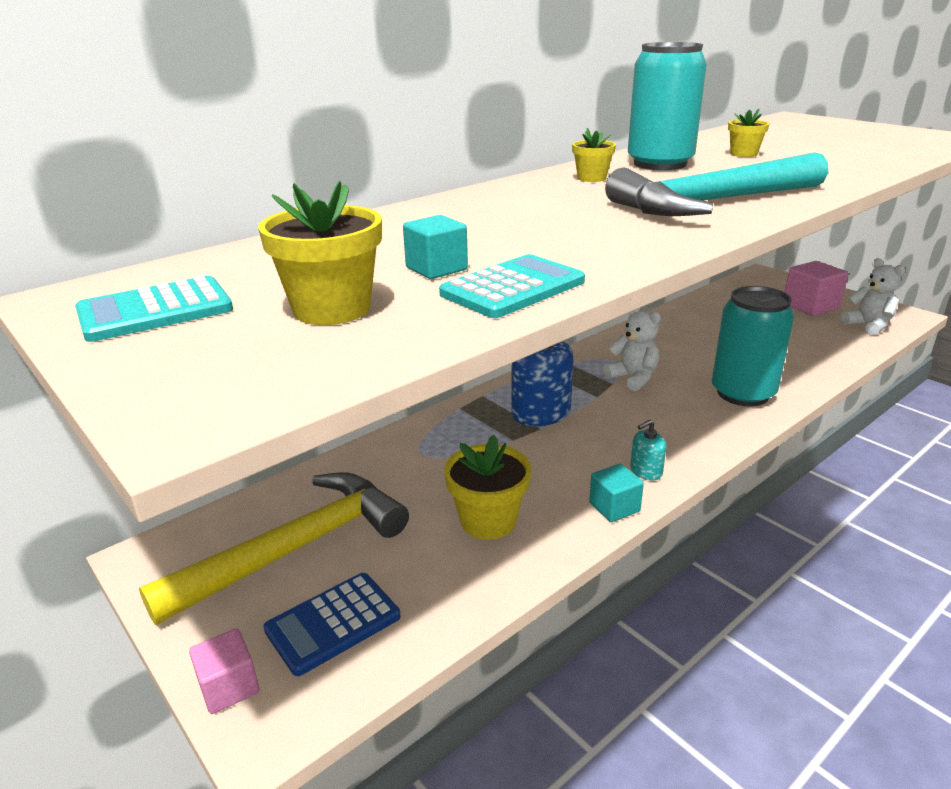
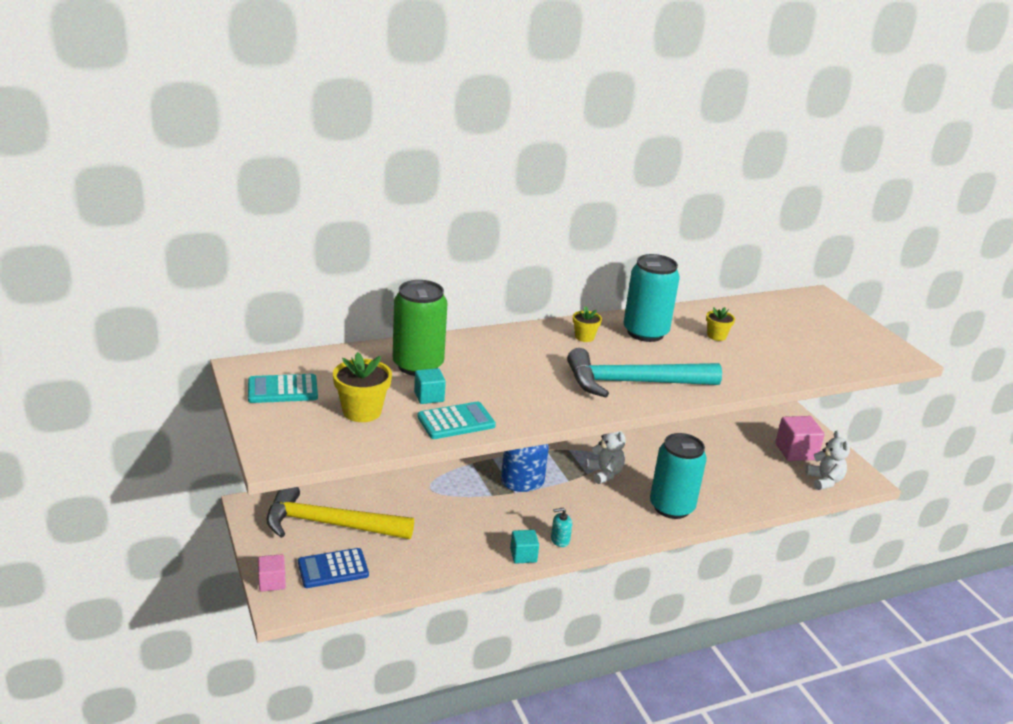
camera: 15 degrees right, 0 degrees up
yellow hammer [139,472,409,625] -> yellow hammer turned 150 degrees counterclockwise [266,487,414,539]
yellow flower pot [444,435,531,540] -> none
none -> green can [393,280,448,376]

